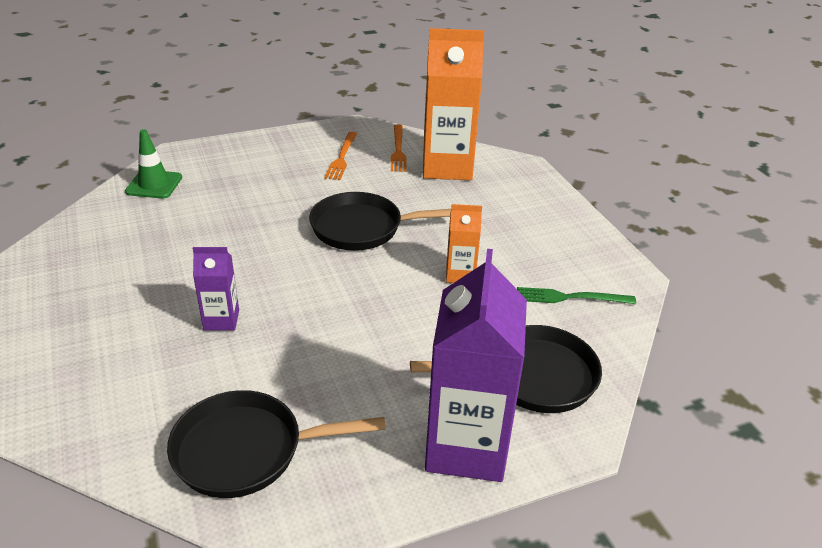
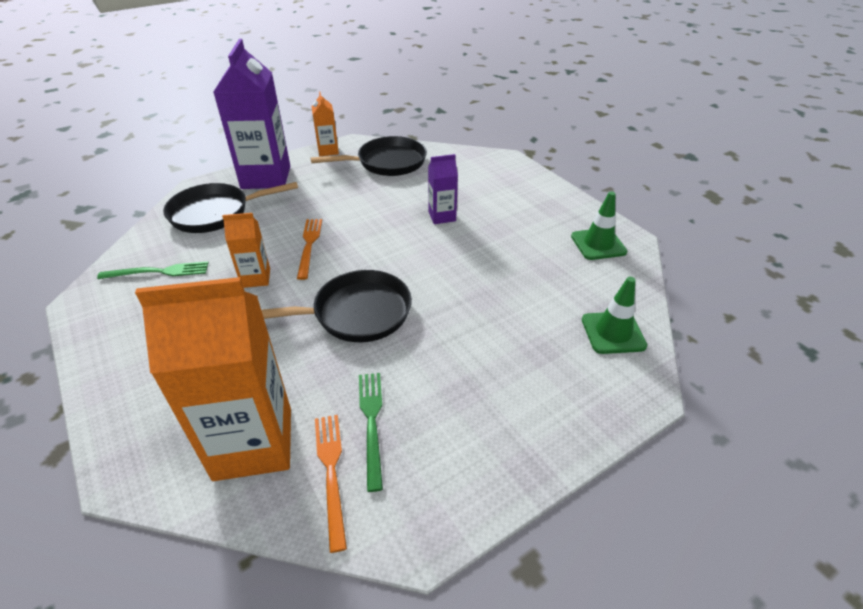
camera: 170 degrees right, 5 degrees up
orange fork [324,132,357,180] -> orange fork moved to [297,219,322,280]
none -> orange carton [311,92,339,156]
none -> green fork [359,373,383,492]
none -> green traffic cone [571,191,627,260]

